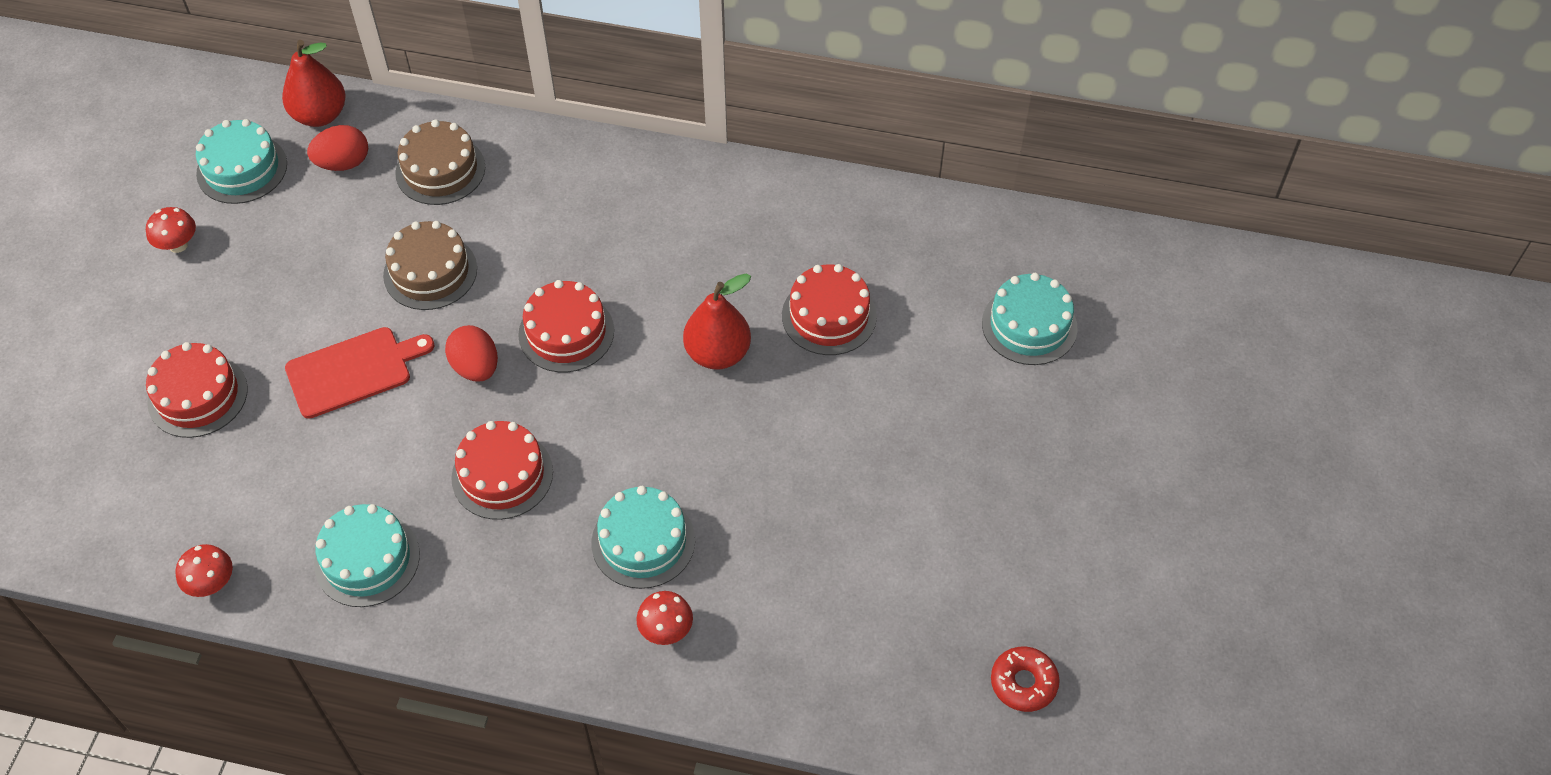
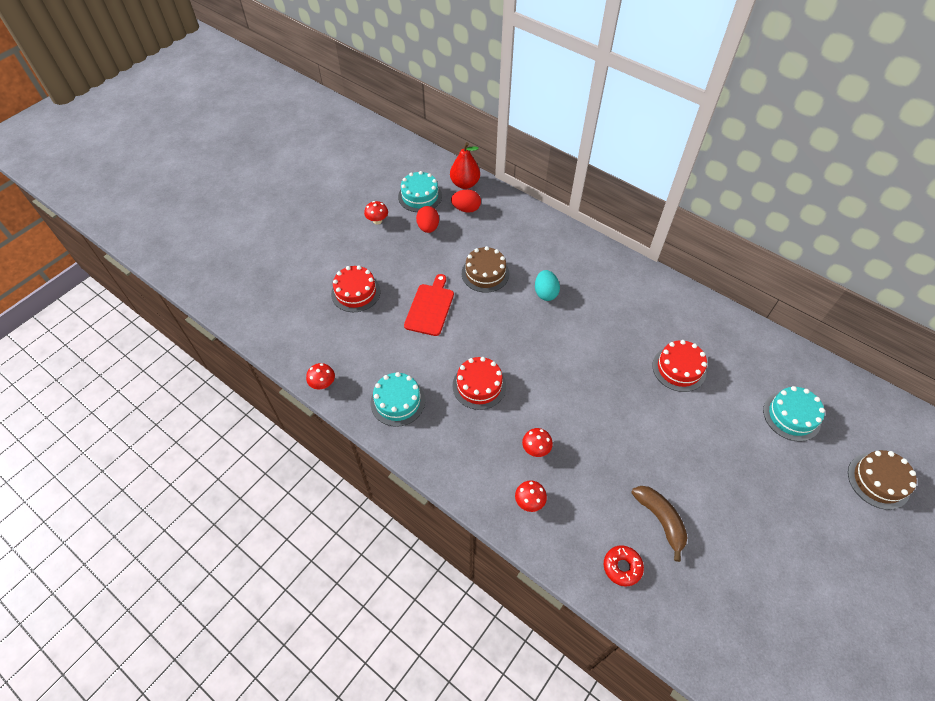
camera: 25 degrees right, 0 degrees up
red cutting board [285,327,435,419] -> red cutting board turned 75 degrees counterclockwise [404,274,454,336]
brown cake [395,119,485,205] -> brown cake moved to [848,450,917,510]
red egg [445,325,498,382] -> red egg moved to [416,206,439,233]
red cake [518,280,614,372] -> none
turquoise cake [592,486,695,589] -> red mushroom [522,428,553,457]
red pear [683,273,751,370] -> none
red donut [991,646,1060,712] -> red donut moved to [604,545,644,586]
none -> turquoise egg [535,270,560,301]
none -> brown banana [631,486,688,562]

